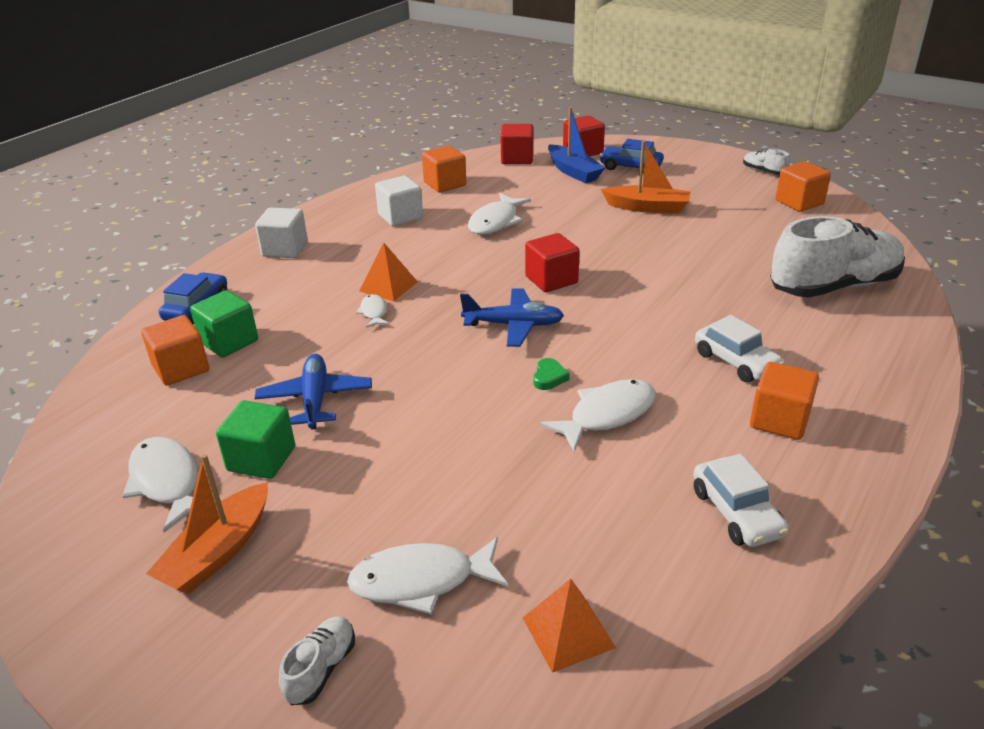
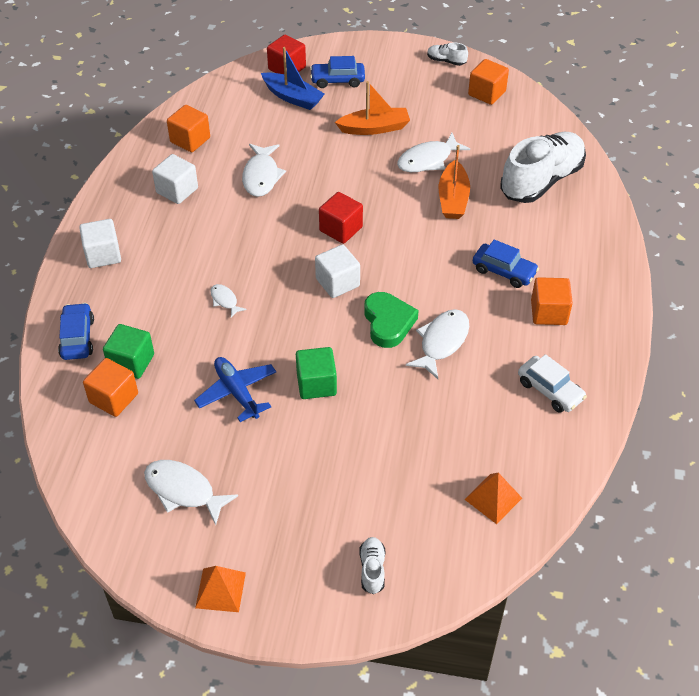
camera: 25 degrees left, 15 degrees up
orange boat [146,454,268,594] -> orange boat moved to [439,145,470,219]
green cube [216,400,295,479] -> green cube moved to [296,347,337,399]
white fish [347,537,509,615] -> white fish moved to [397,133,470,172]
orange pyramid [359,243,418,302] -> orange pyramid moved to [195,566,246,612]
blue plane [460,288,564,347] -> white cube [315,244,360,298]
red cube [500,124,533,164] -> none
green heart [533,358,570,390] -> green heart [364,292,419,348], size x2.05
white car [695,315,785,383] -> blue car [473,240,539,288]

